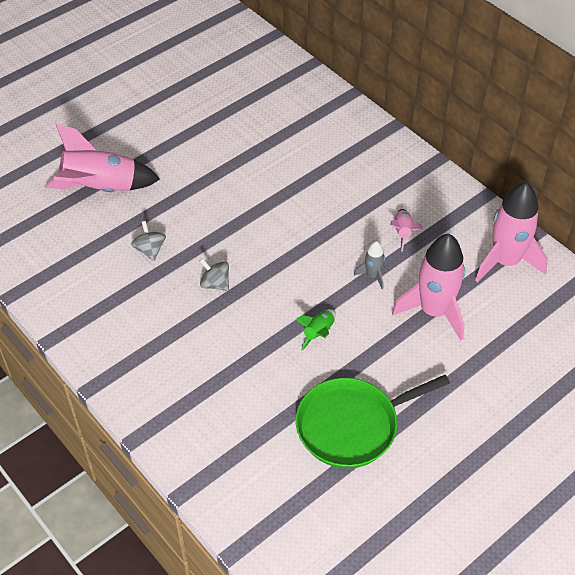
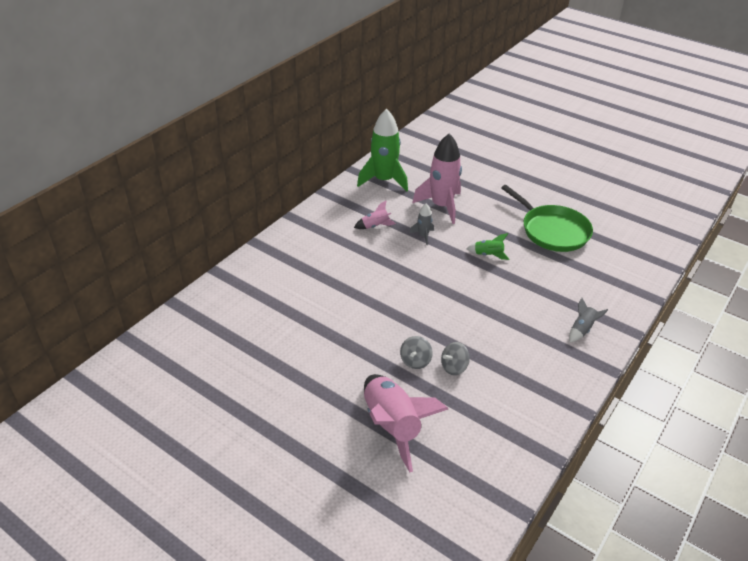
camera: 105 degrees left, 10 degrees down
grey spinning top [200,258,229,291] -> grey spinning top moved to [400,336,433,369]
pink rocket [475,182,548,283] -> green rocket [357,109,408,192]
none -> grey rocket [569,298,608,342]

